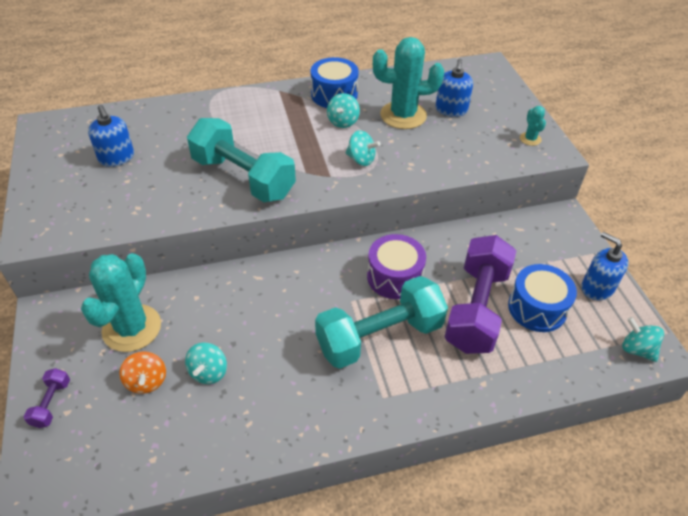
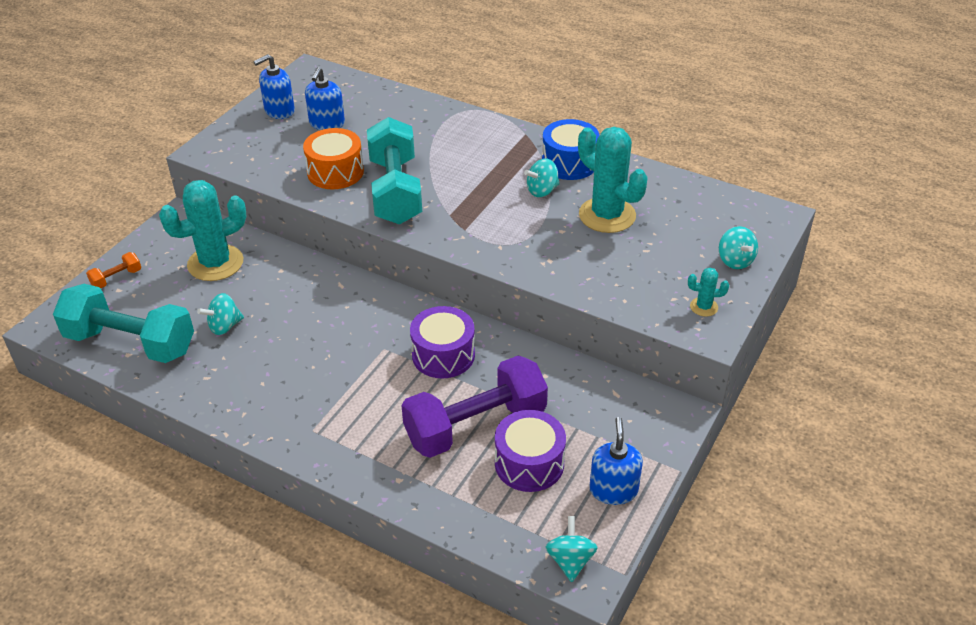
camera: 45 degrees right, 5 degrees down
purple dumbbell [24,368,70,428] -> orange dumbbell [86,252,141,288]
orange spinning top [119,351,166,394] -> none
turquoise dumbbell [315,276,448,369] -> turquoise dumbbell moved to [53,284,194,363]
turquoise spinning top [346,130,381,166] -> turquoise spinning top moved to [719,226,758,269]
blue soap dispenser [435,59,473,117] -> blue soap dispenser moved to [254,54,295,119]
blue drum [508,264,577,332] -> purple drum [495,410,566,492]
turquoise cactus [520,106,546,146] -> turquoise cactus turned 60 degrees clockwise [688,268,729,317]
none -> orange drum [303,128,364,189]

